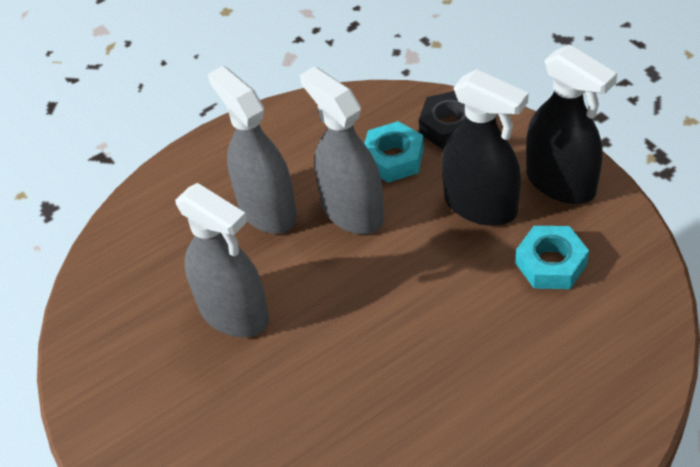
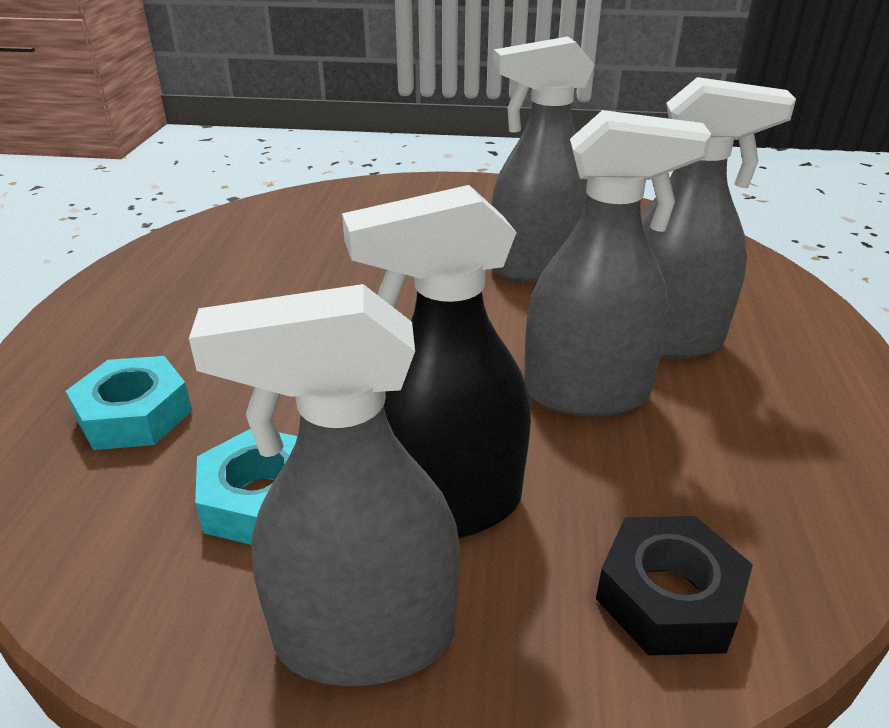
camera: 125 degrees right, 15 degrees down
turquoise nut [364,121,424,183] -> turquoise nut moved to [66,356,192,450]
black spray bottle [526,45,617,204] -> grey spray bottle [189,284,460,686]

